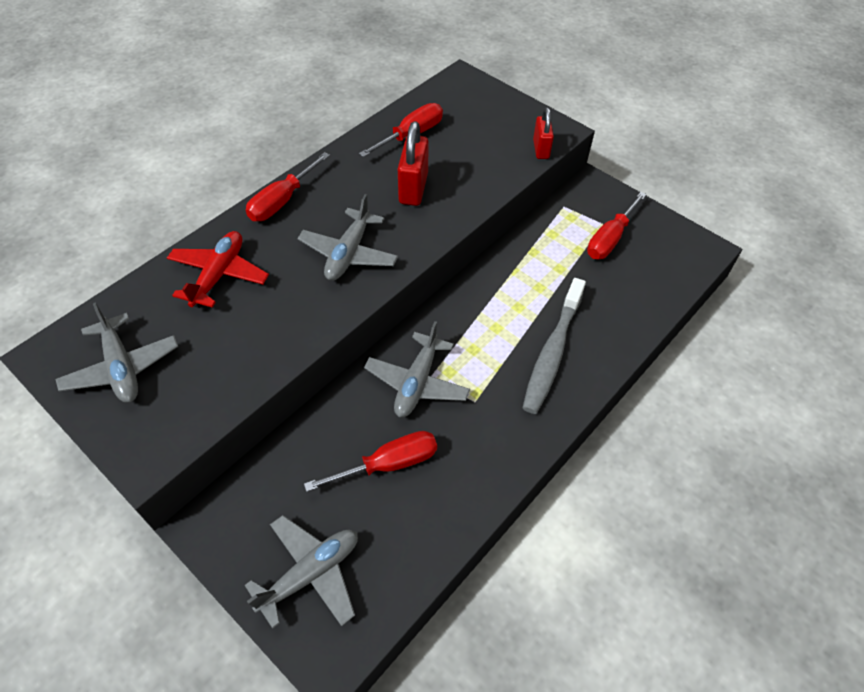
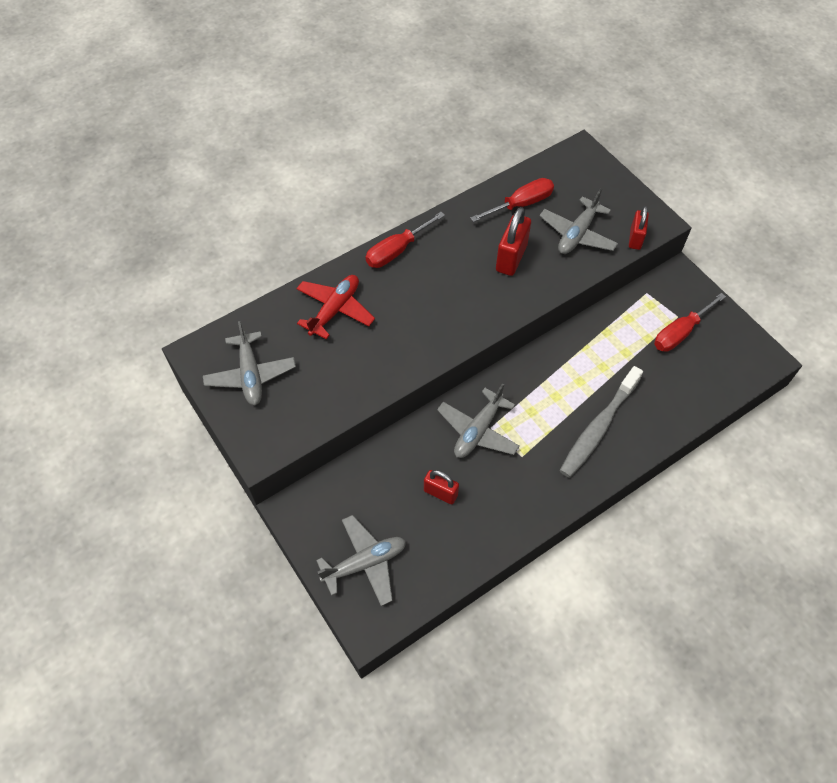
camera: 15 degrees right, 5 degrees up
grey plane [297,194,398,281] -> grey plane moved to [540,189,618,254]
red screwdriver [304,431,437,492] -> red padlock [424,470,459,504]

